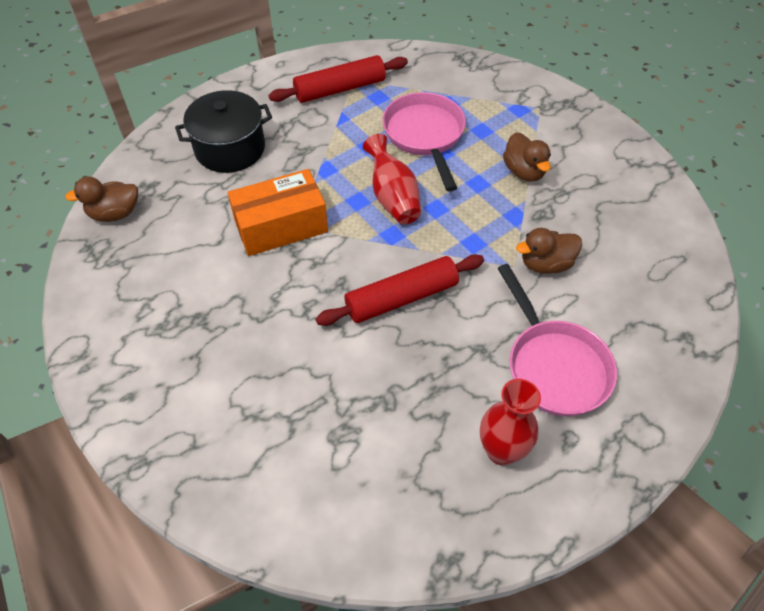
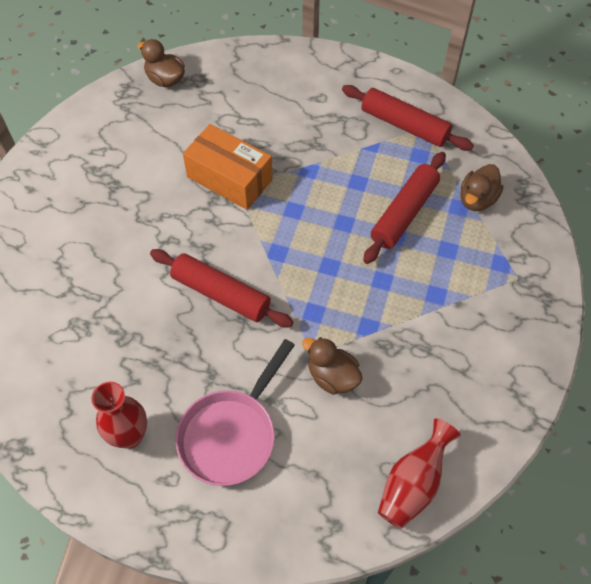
camera: 55 degrees right, 5 degrees up
black pot [175,90,272,173] -> none
red vase [363,134,421,224] -> red vase moved to [378,419,461,529]
pink pan [382,92,466,192] -> red rolling pin [363,152,446,264]
brown duck [503,132,551,182] -> brown duck moved to [461,164,503,211]

